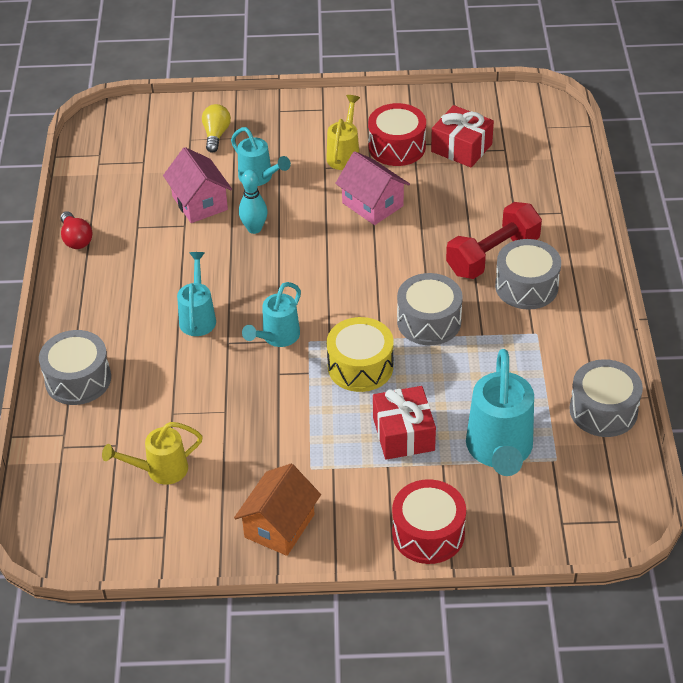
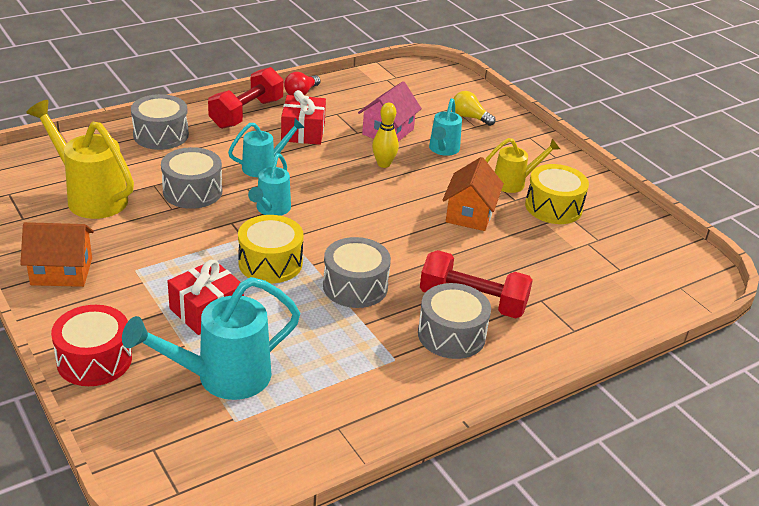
camera: 55 degrees right, 10 degrees down
yellow watering can [102,422,203,485] -> yellow watering can [26,100,134,219], size x1.67
yellow light bulb [202,104,231,152] -> yellow light bulb turned 120 degrees counterclockwise [453,91,496,126]
turquoise bowling pin [239,170,267,234] -> yellow bowling pin [372,103,399,168]
turquoise watering can [242,282,301,347] -> turquoise watering can turned 75 degrees counterclockwise [248,153,291,216]
pink house [335,151,410,225] -> orange house [443,157,504,231]
red drum [368,103,426,166] -> yellow drum [525,164,589,224]
red gift [431,105,494,168] -> red gift moved to [281,90,326,145]
grey drum [570,359,643,437] -> grey drum moved to [161,147,222,209]
none -> red dumbbell [208,67,283,129]

